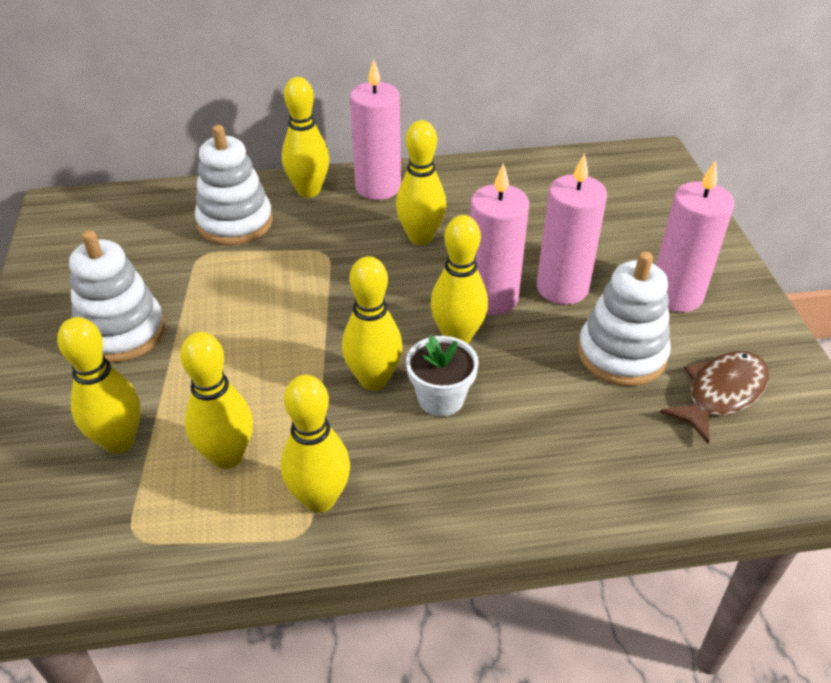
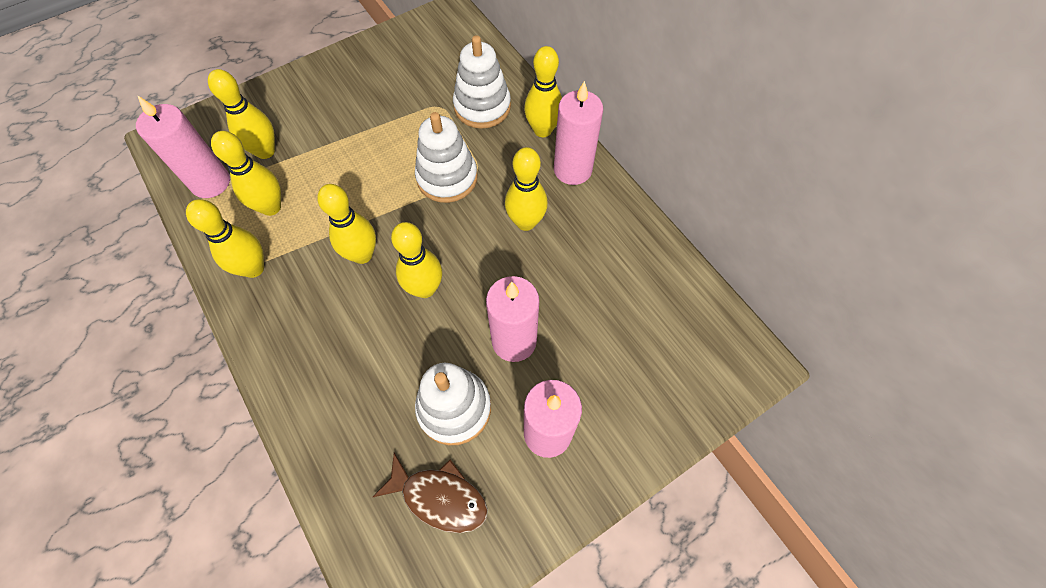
camera: 65 degrees right, 20 degrees up
white stacking toy [69,230,165,363] -> white stacking toy moved to [415,112,478,203]
white flower pot [406,336,479,416] -> none
pink candle [470,163,529,315] -> pink candle moved to [136,95,230,198]

